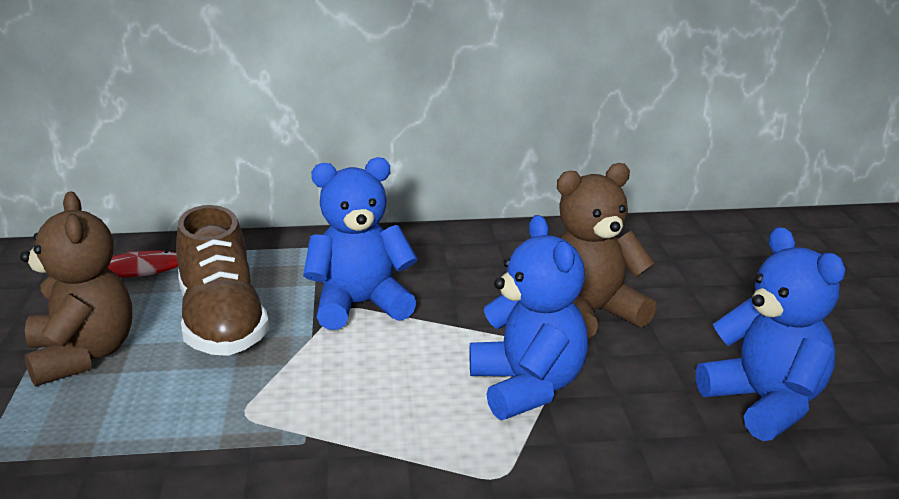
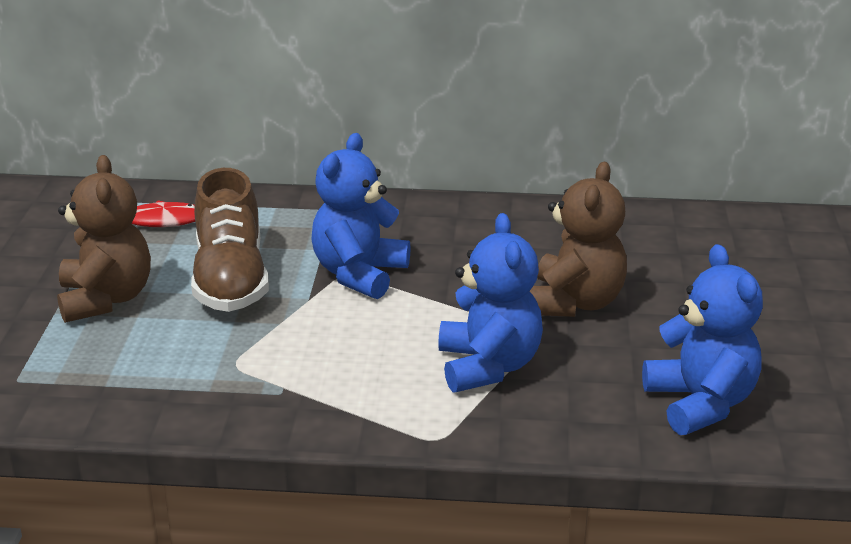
camera: 10 degrees right, 5 degrees up
blue teddy bear [303,157,418,330] -> blue teddy bear turned 60 degrees counterclockwise [311,133,411,299]
brown teddy bear [557,163,657,339] -> brown teddy bear turned 120 degrees clockwise [529,162,627,317]

